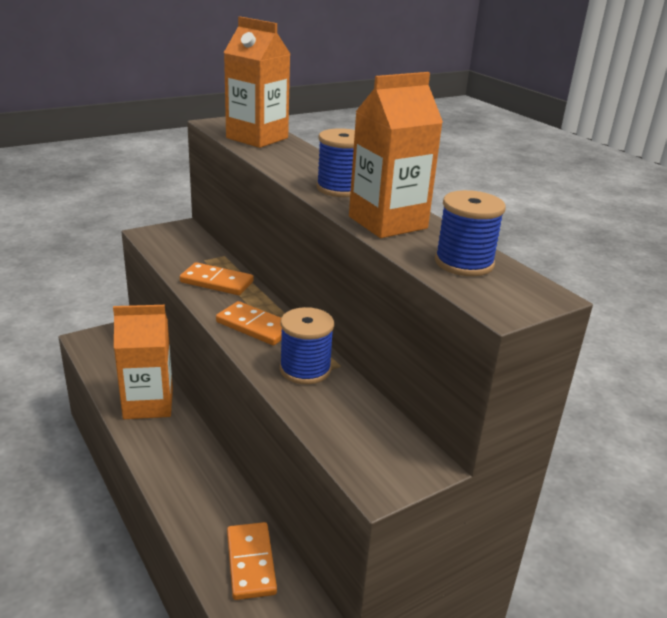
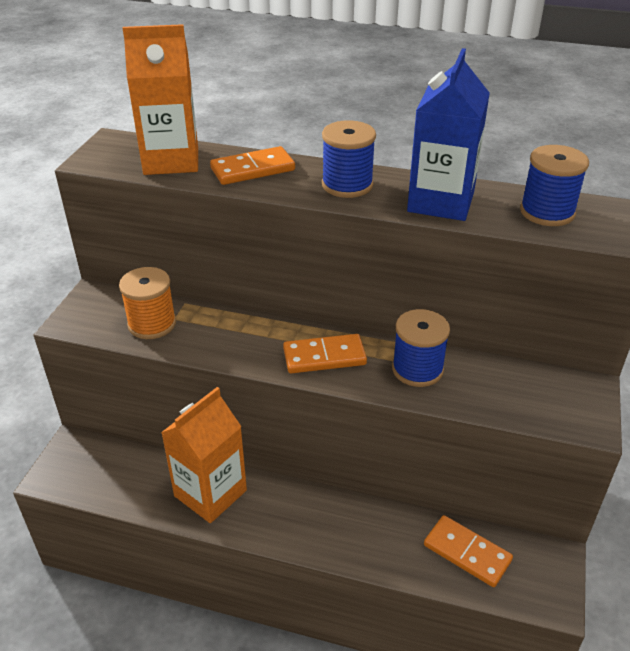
camera: 40 degrees left, 10 degrees up
orange domino [180,262,254,295] -> orange domino moved to [210,146,295,185]
orange carton [349,72,443,238] -> blue carton [407,48,490,221]
none -> orange spool [119,267,176,339]

